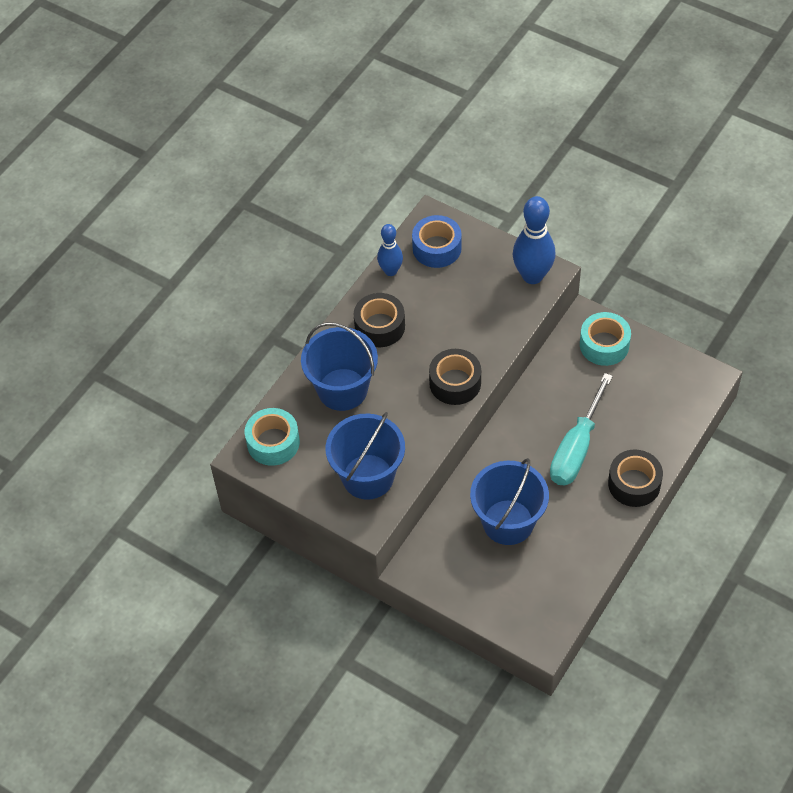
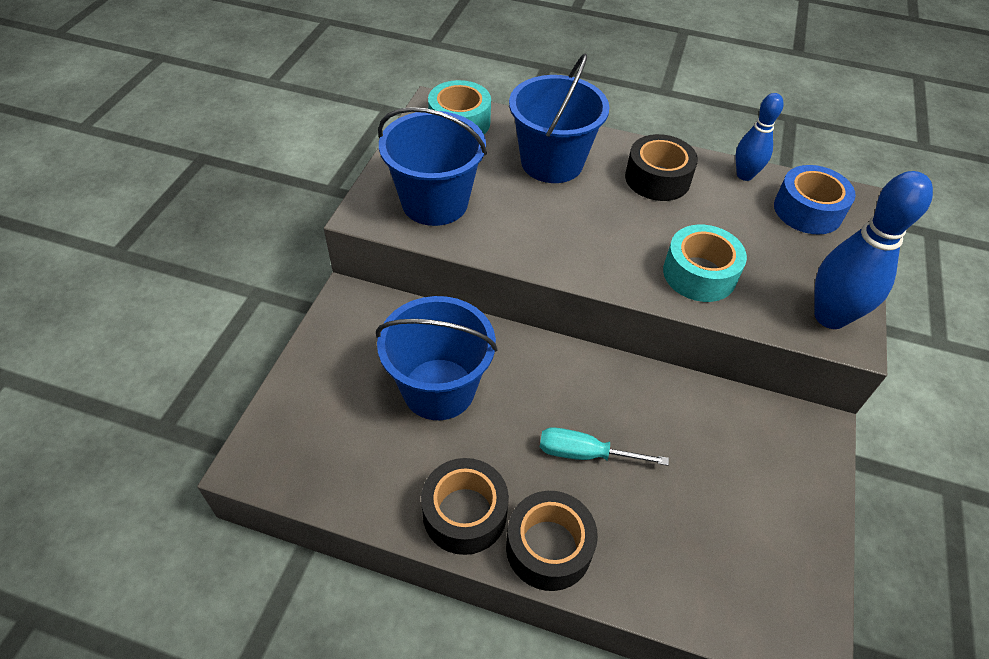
camera: 70 degrees right, 5 degrees down
black tape [429,349,481,405] -> black tape moved to [421,458,509,555]
turquoise screwdriver [550,373,613,485] -> turquoise screwdriver [540,427,669,466], size x0.60
turquoise tape [580,312,631,366] -> turquoise tape moved to [663,225,747,302]

